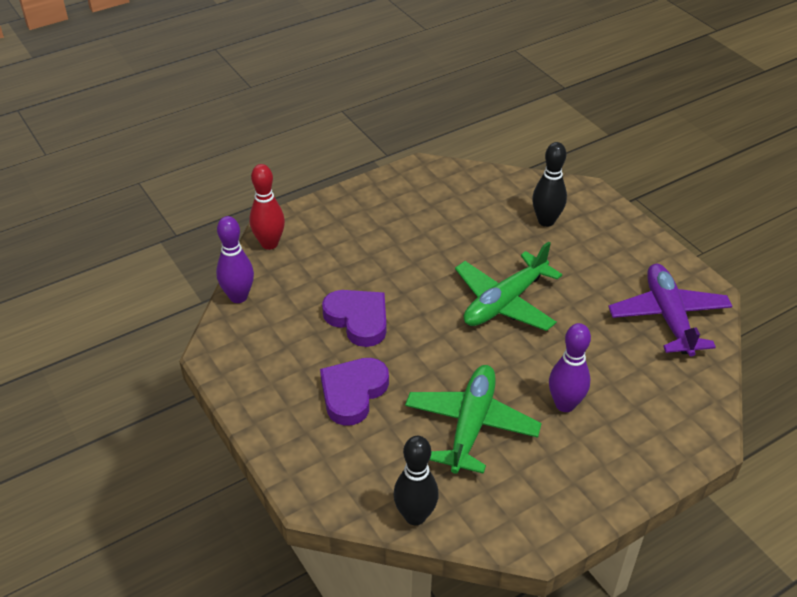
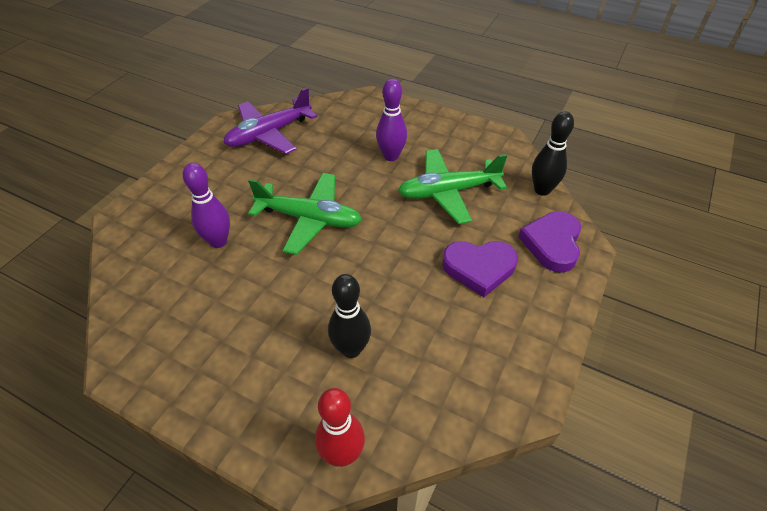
camera: 120 degrees left, 5 degrees up
purple bowling pin [216,216,254,303] -> purple bowling pin moved to [183,163,230,248]
purple heart [322,290,386,347] -> purple heart moved to [518,211,581,273]
black bowling pin [532,142,567,227] -> black bowling pin moved to [328,274,371,358]

